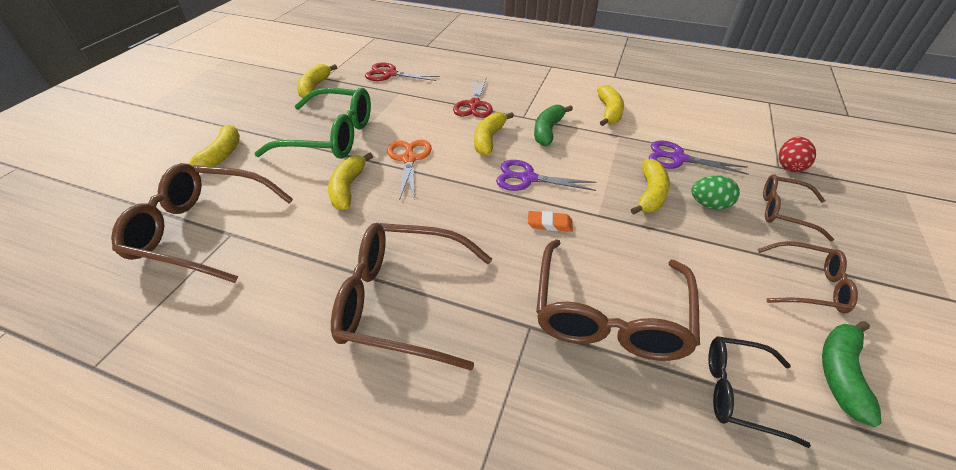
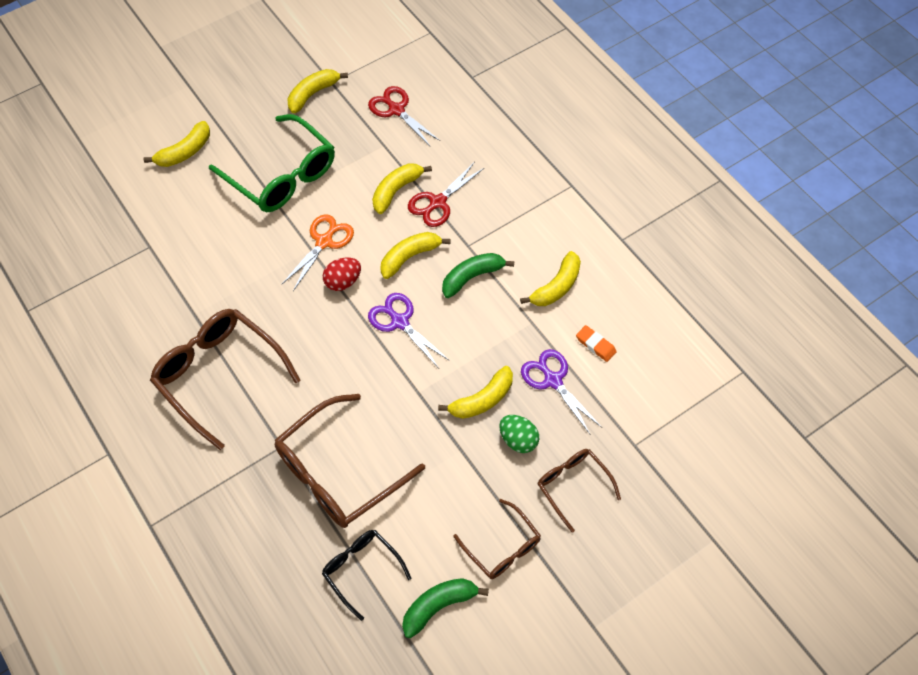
camera: 35 degrees right, 15 degrees up
brown glasses [111,163,293,283] -> none
yellow banana [328,153,373,210] -> yellow banana moved to [372,163,432,214]
orange eraser [528,211,573,232] -> orange eraser moved to [576,325,617,362]
red egg [779,137,816,172] -> red egg moved to [323,258,361,291]

